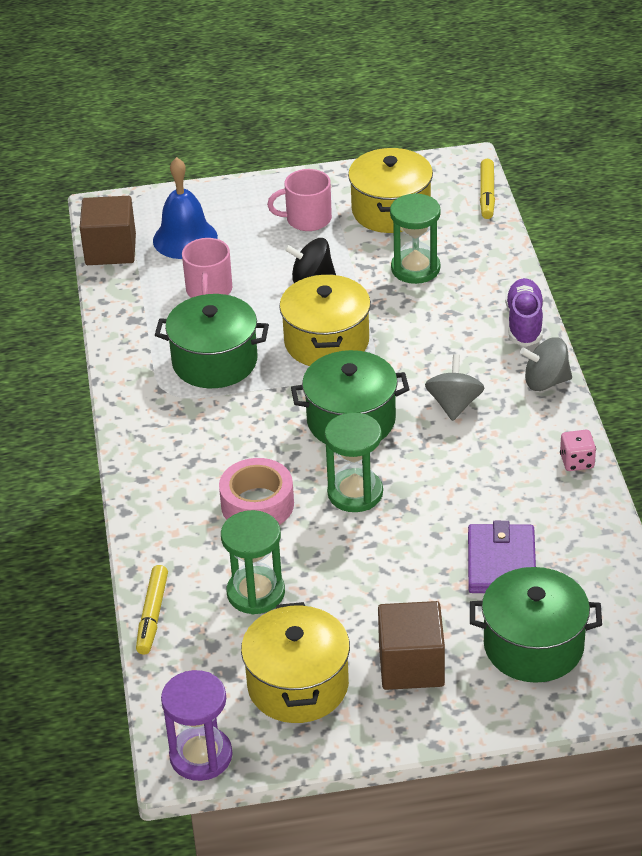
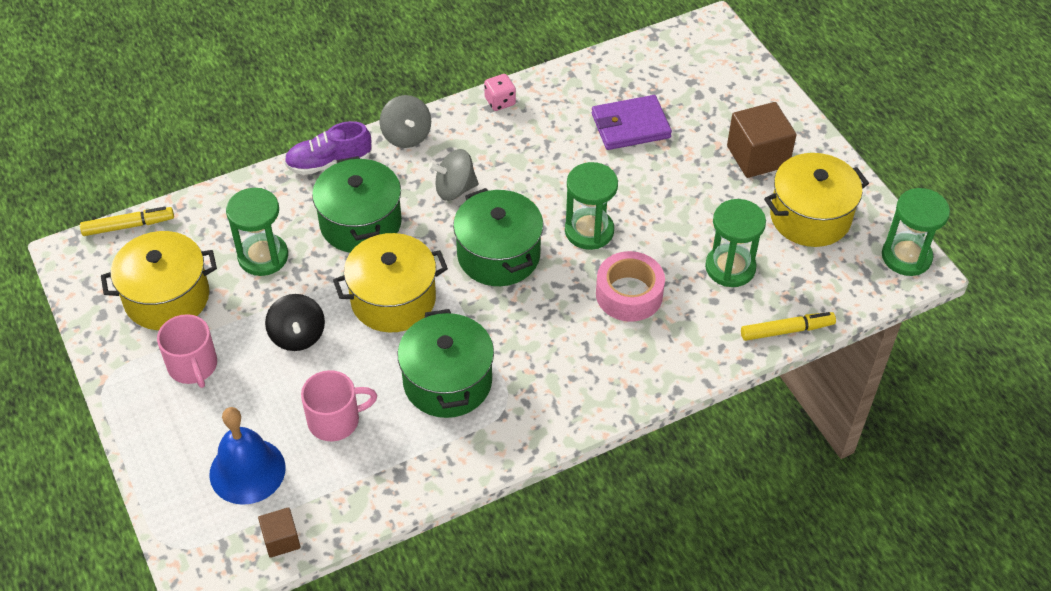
camera: 110 degrees left, 10 degrees up
brown cube [80,196,136,265] -> brown cube [258,507,301,558], size x0.55
purple hourglass [161,670,232,781] -> green hourglass [882,188,950,276]
green pot [470,567,602,683] -> green pot moved to [312,156,402,253]

